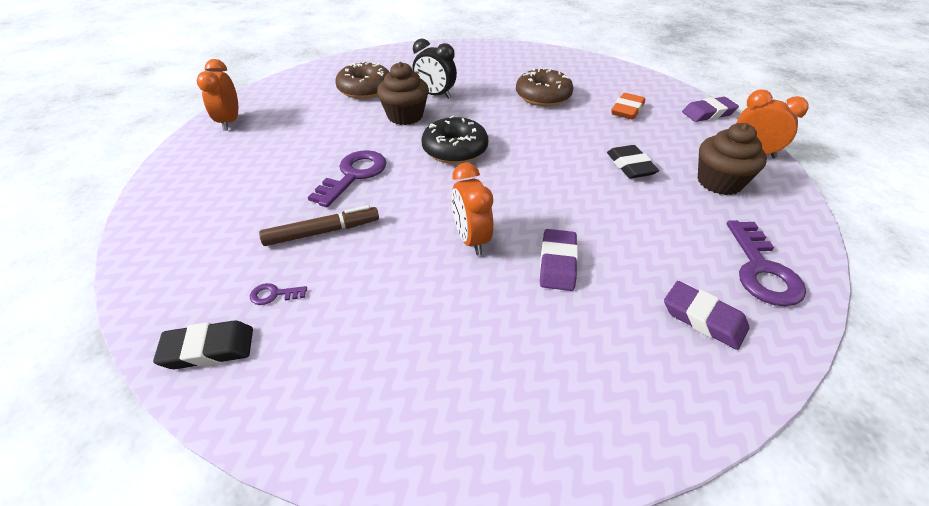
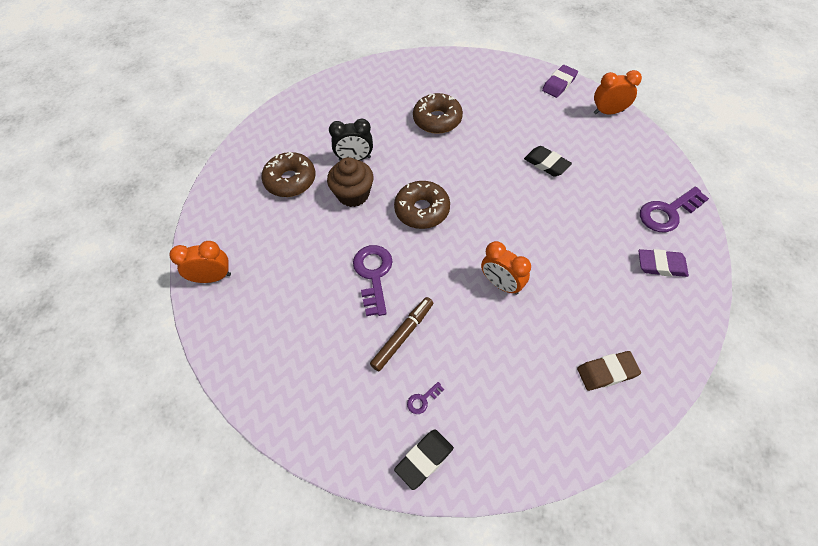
camera: 30 degrees left, 15 degrees up
orange clock [196,59,238,131] -> orange clock turned 120 degrees clockwise [170,241,231,283]
black donut [421,115,488,164] -> brown donut [394,181,450,229]
purple eraser [540,229,578,291] -> none
orange eraser [611,93,645,120] -> none
brown cupcake [698,123,767,195] -> none
purple key [727,220,806,306] -> purple key turned 90 degrees clockwise [640,187,709,232]
none -> brown eraser [577,351,641,391]

